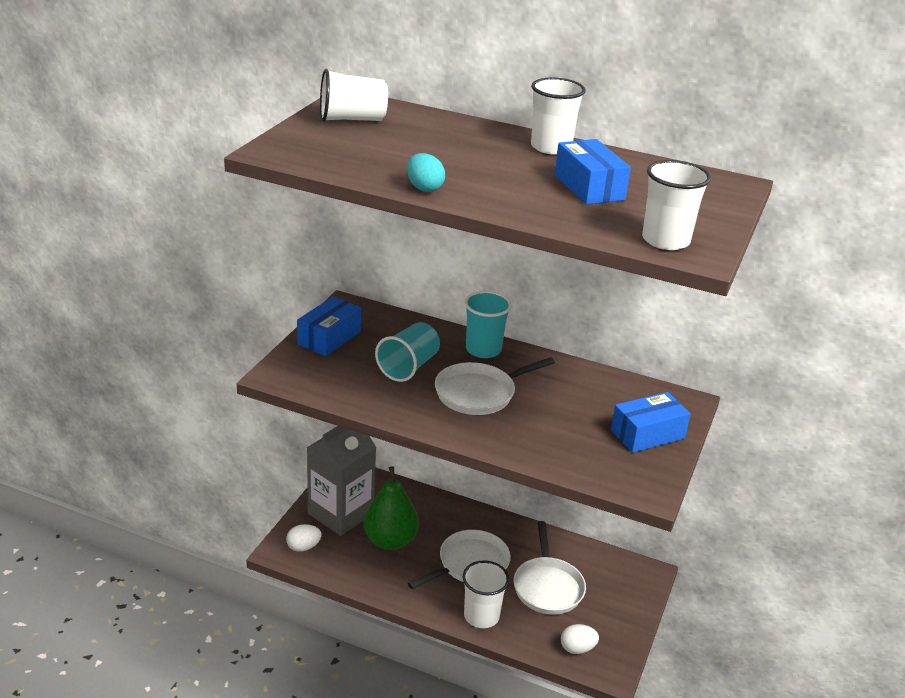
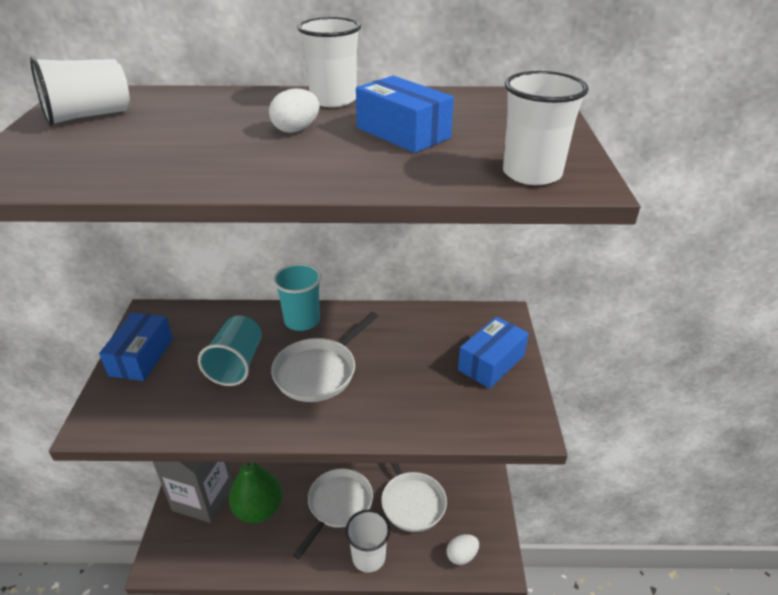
camera: 20 degrees left, 5 degrees up
white egg [286,524,322,552] -> white egg moved to [269,89,320,133]
turquoise egg [407,153,445,192] -> none

